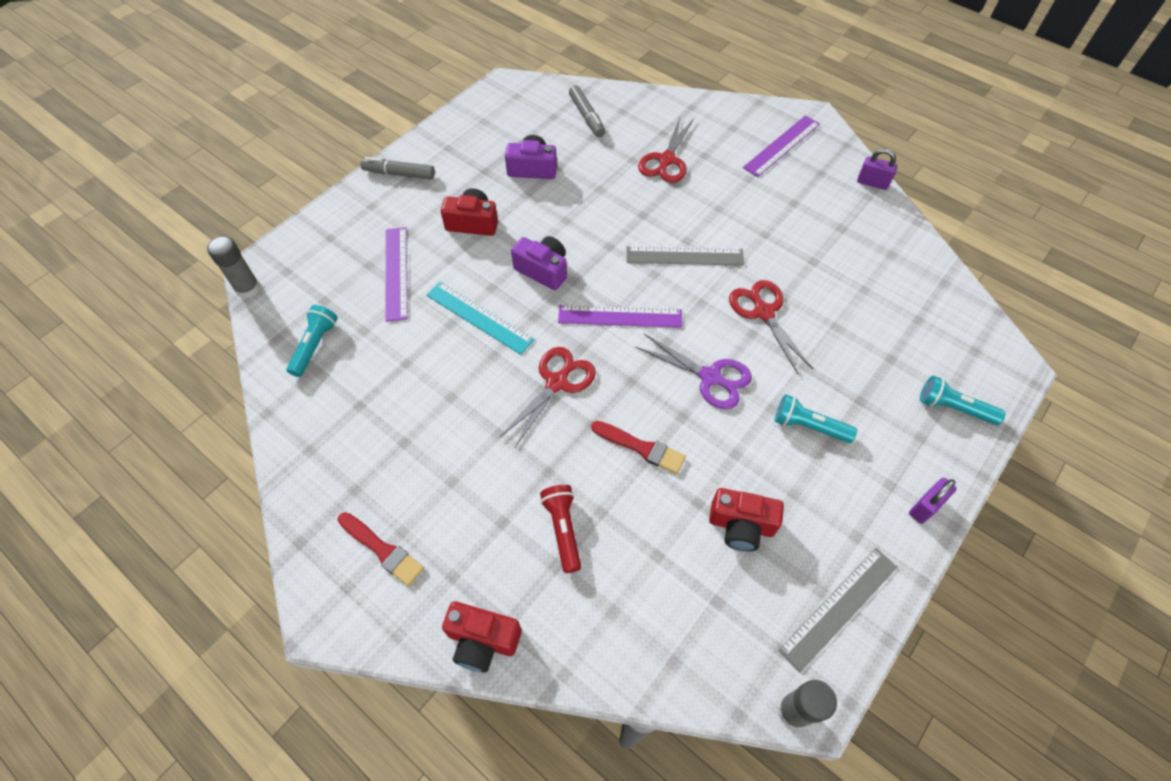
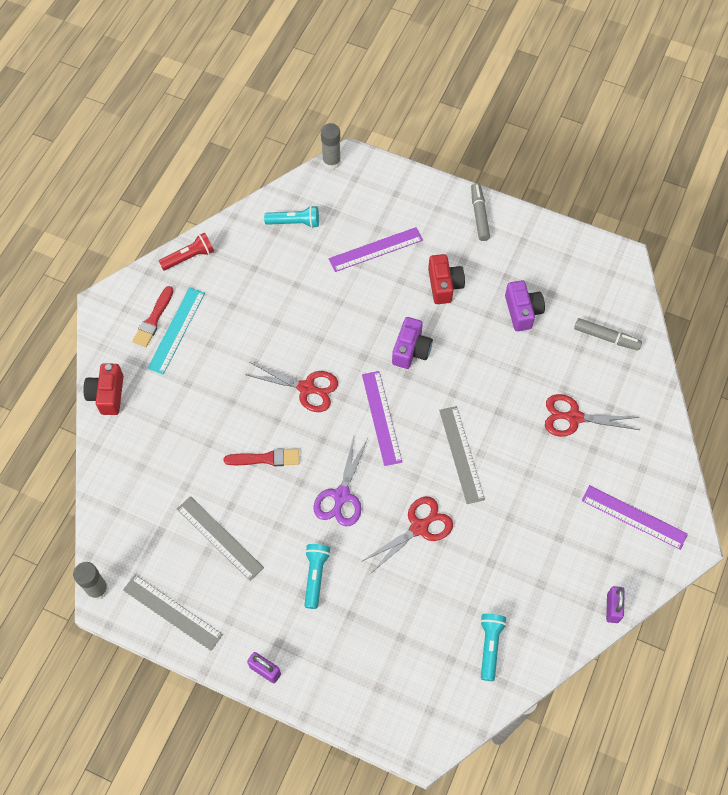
camera: 75 degrees right, 5 degrees up
turquoise ruler [426,281,535,355] -> turquoise ruler moved to [147,288,205,374]
red flashlight [540,485,581,573] -> red flashlight moved to [159,232,214,271]
grey marker [569,85,605,137] -> grey marker turned 120 degrees counterclockwise [574,318,642,350]
red brush [591,421,686,474] -> red brush turned 105 degrees counterclockwise [224,448,300,466]
red camera [709,488,784,551] -> grey ruler [177,496,264,581]
turquoise flashlight [920,376,1006,425] -> turquoise flashlight moved to [480,614,507,681]

